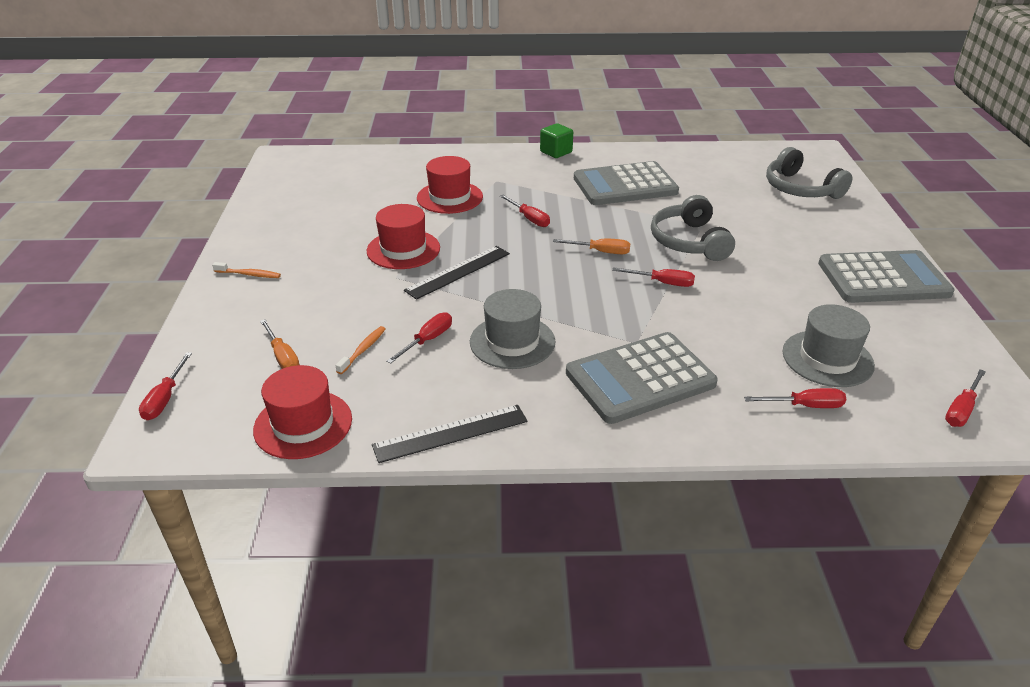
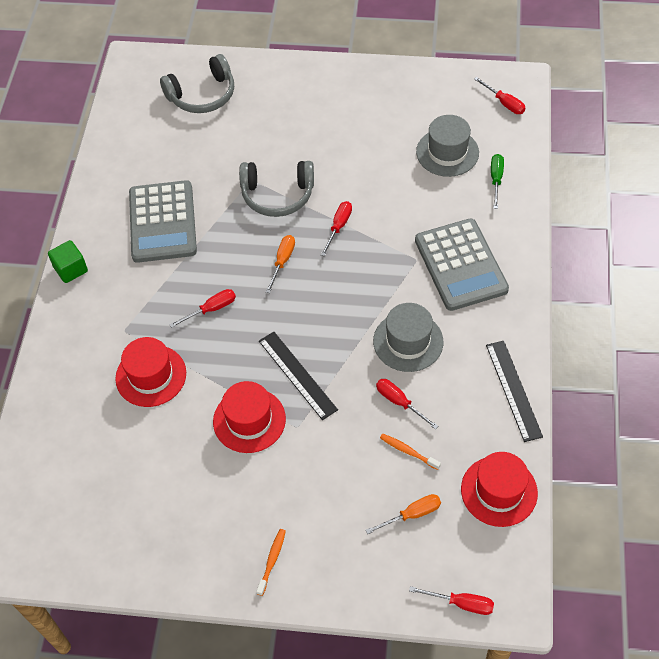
camera: 80 degrees left, 20 degrees up
red screwdriver [744,388,846,408] -> green screwdriver [491,154,504,209]
grey calculator [818,250,955,303] -> none

